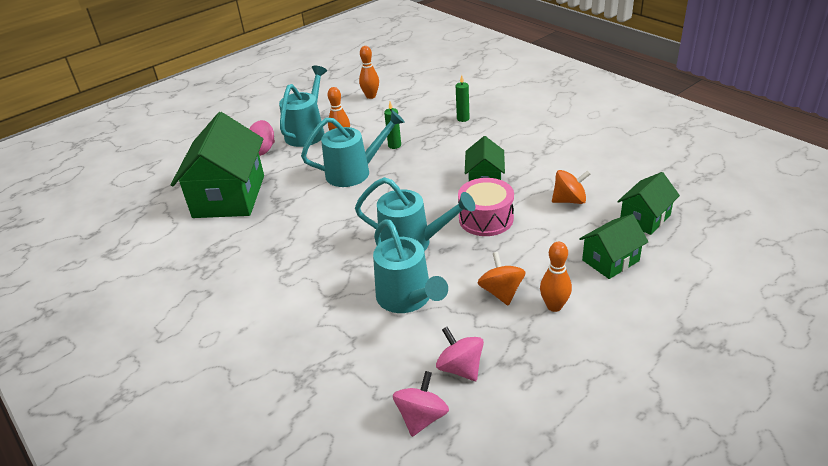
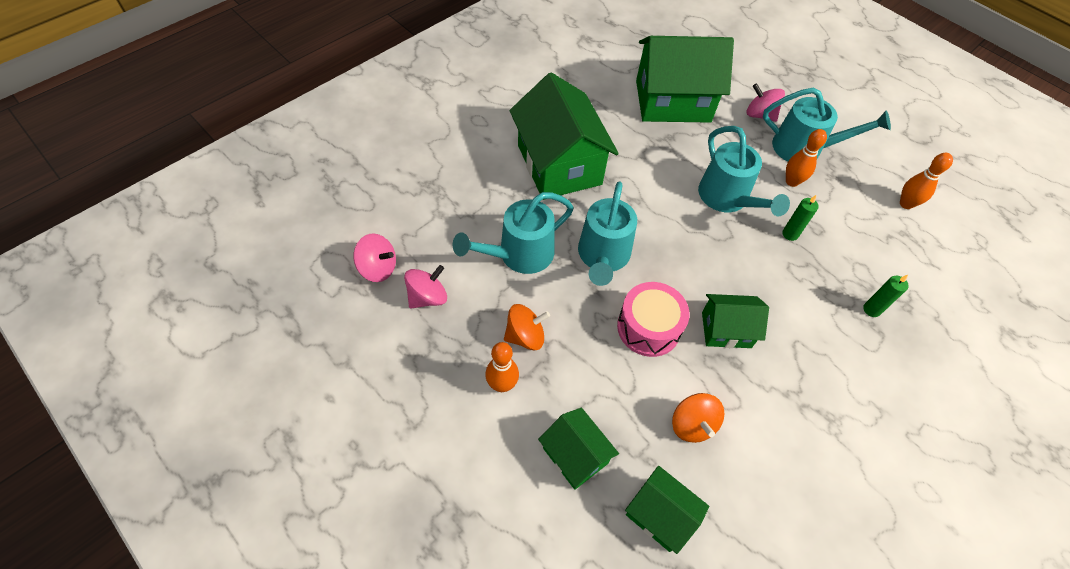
camera: 80 degrees right, 20 degrees up
none -> green house [509,72,619,200]

